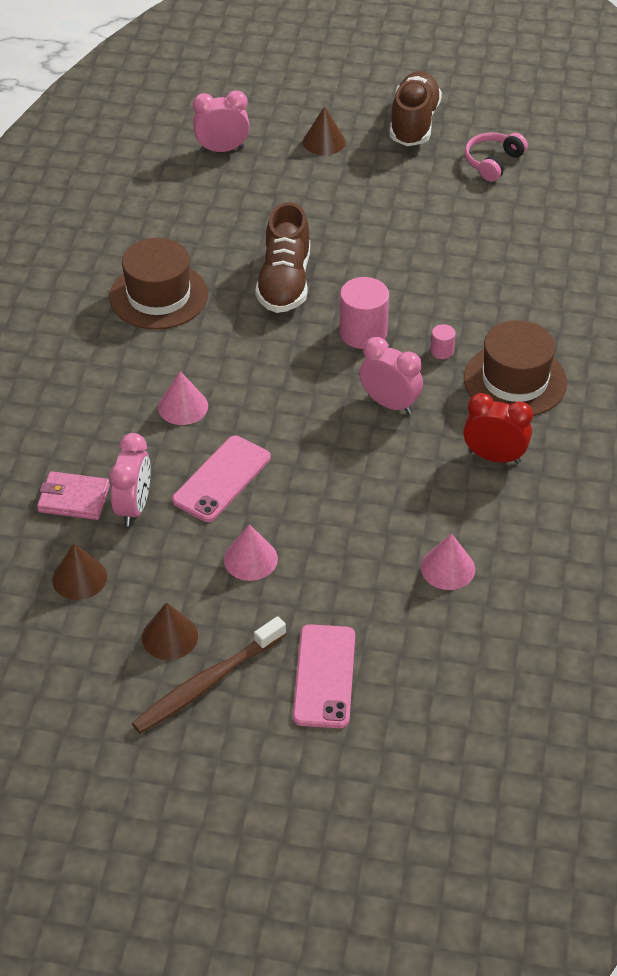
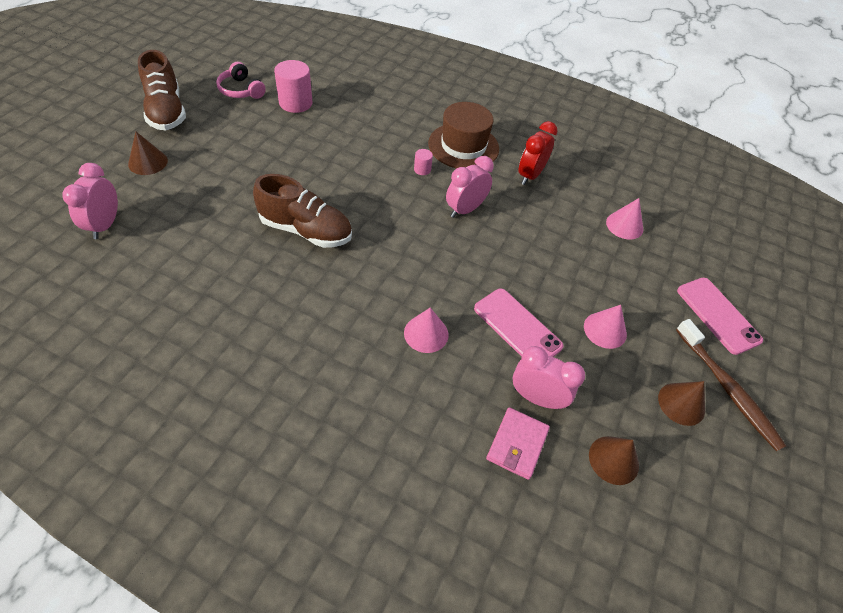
camera: 80 degrees left, 5 degrees up
brown hat [110,238,208,330] -> none
pink phone [293,624,355,728] -> pink phone turned 45 degrees clockwise [677,278,763,355]
pink cylinder [339,277,389,349] -> pink cylinder moved to [274,60,312,113]
brown shoe [390,71,442,146] -> brown shoe turned 135 degrees counterclockwise [138,50,186,130]

